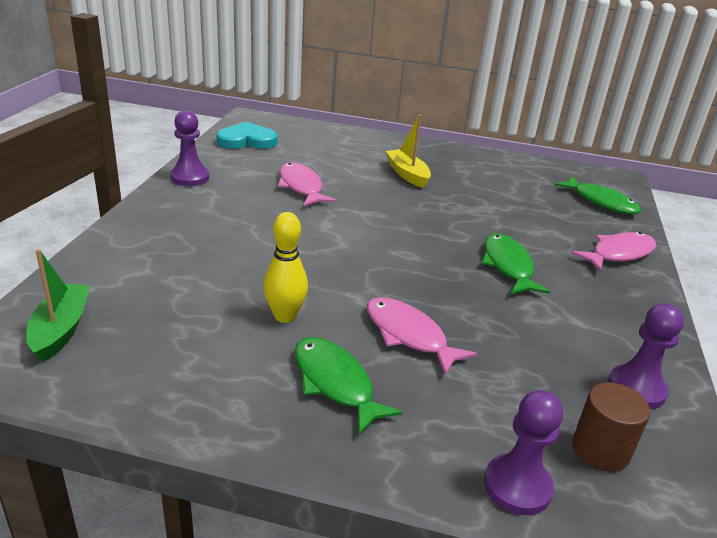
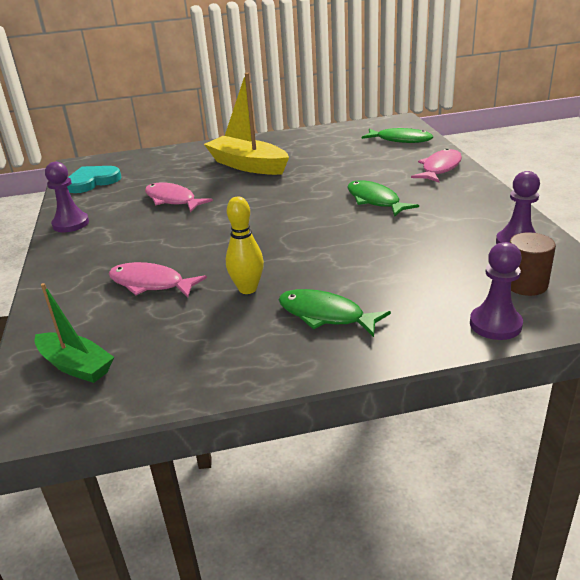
camera: 20 degrees left, 0 degrees up
green boat [26,249,90,362] -> green boat turned 150 degrees clockwise [34,283,114,383]
pink fish [367,297,477,375] -> pink fish moved to [108,262,207,298]
yellow boat [386,115,431,188] -> yellow boat [204,73,289,175], size x1.63

